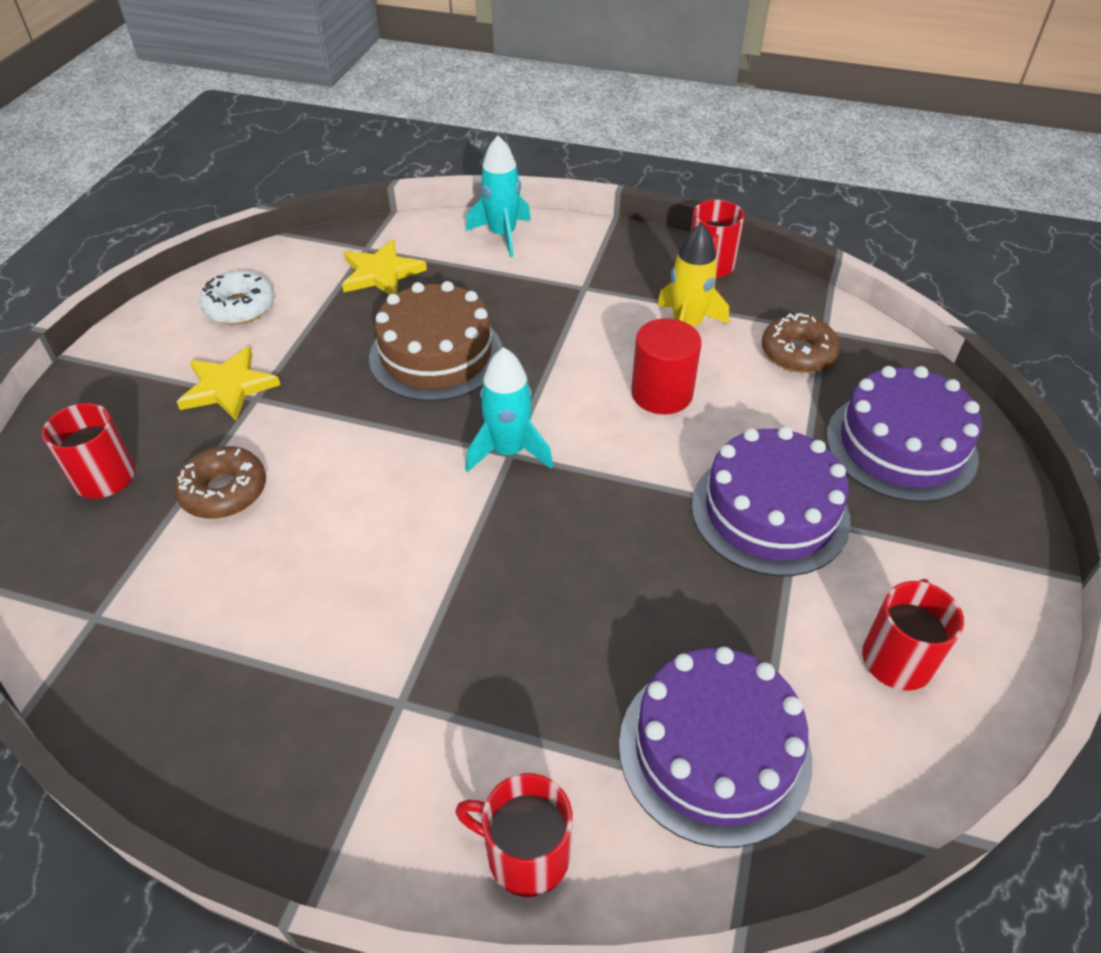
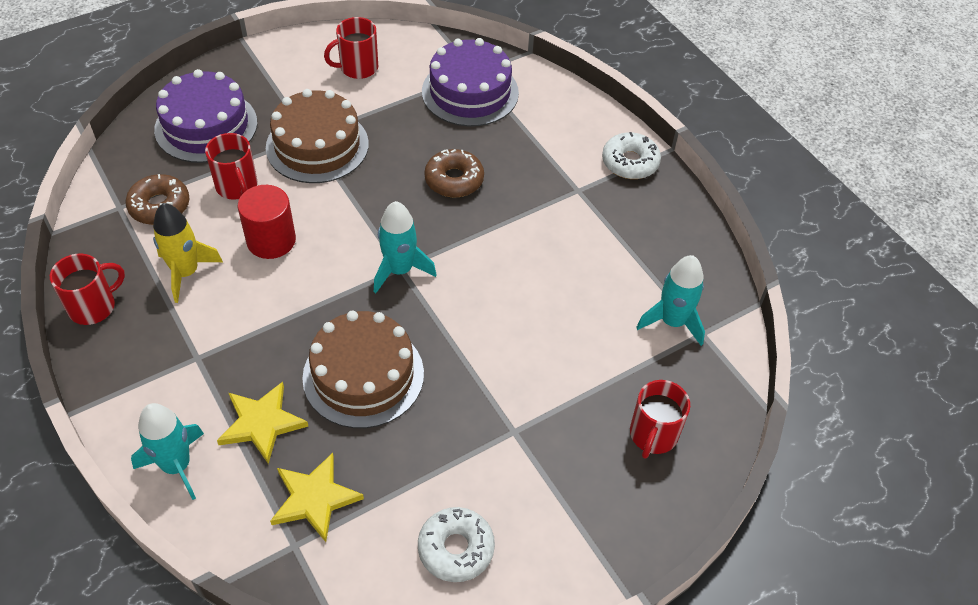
camera: 140 degrees left, 5 degrees up
brown donut [174,446,266,519] -> brown donut moved to [424,149,484,197]
yellow star [177,346,280,421] -> yellow star moved to [217,382,308,464]
red mug [455,773,573,897] -> red mug moved to [205,133,257,200]
purple cake [692,427,851,576] -> brown cake [266,89,369,183]
none -> white donut [602,132,661,179]
none -> turquoise rocket [636,255,705,346]

